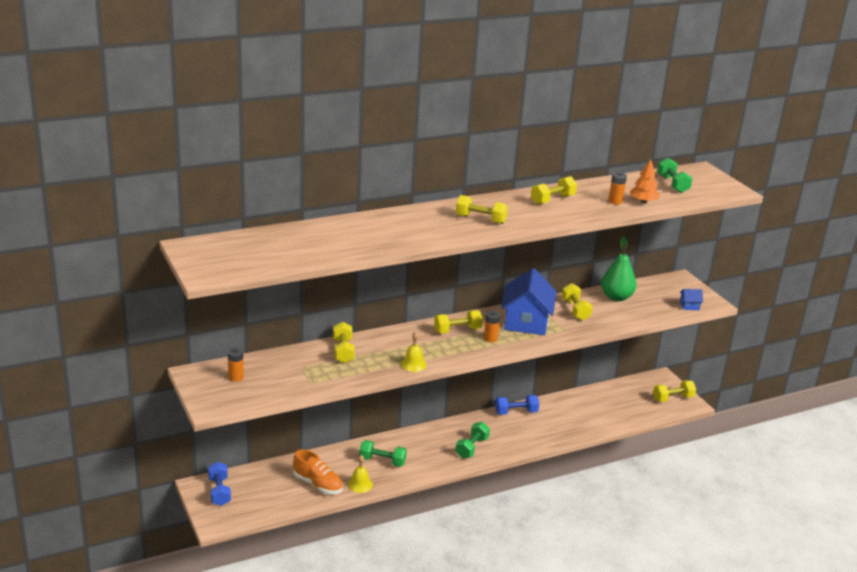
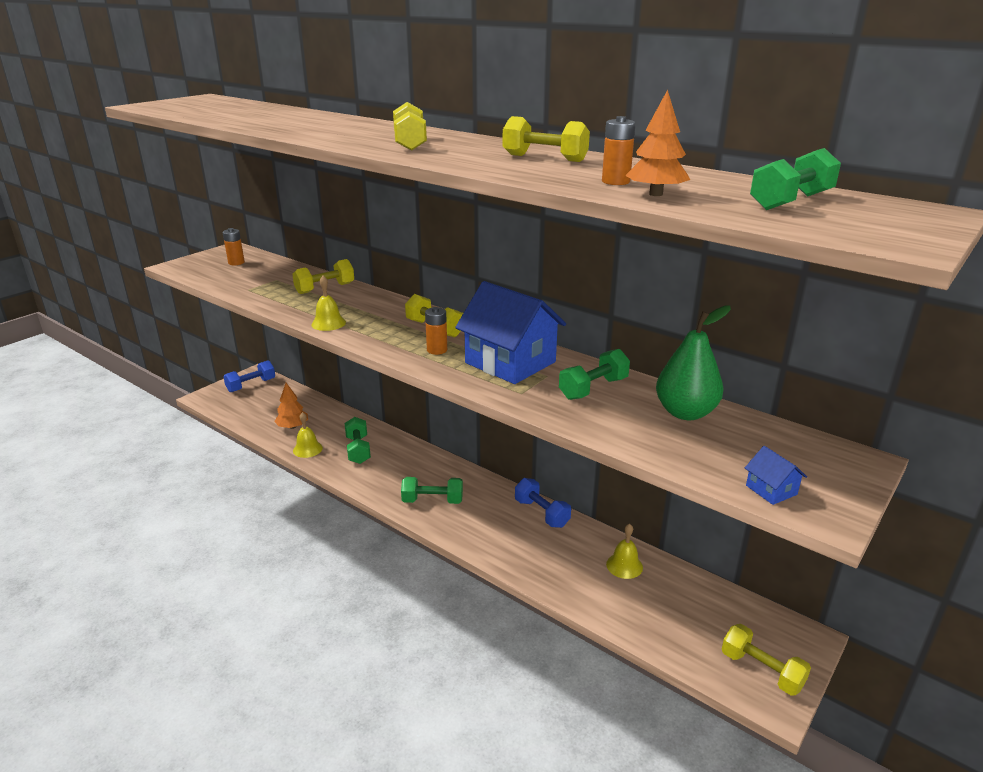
camera: 65 degrees right, 0 degrees up
orange shoe [293,449,343,494] -> orange tree [274,383,308,429]
blue house [501,268,557,335] -> blue house turned 60 degrees clockwise [455,281,566,384]
yellow dumbbell [562,283,593,321] -> green dumbbell [559,349,630,400]
none -> yellow bell [606,523,643,579]

